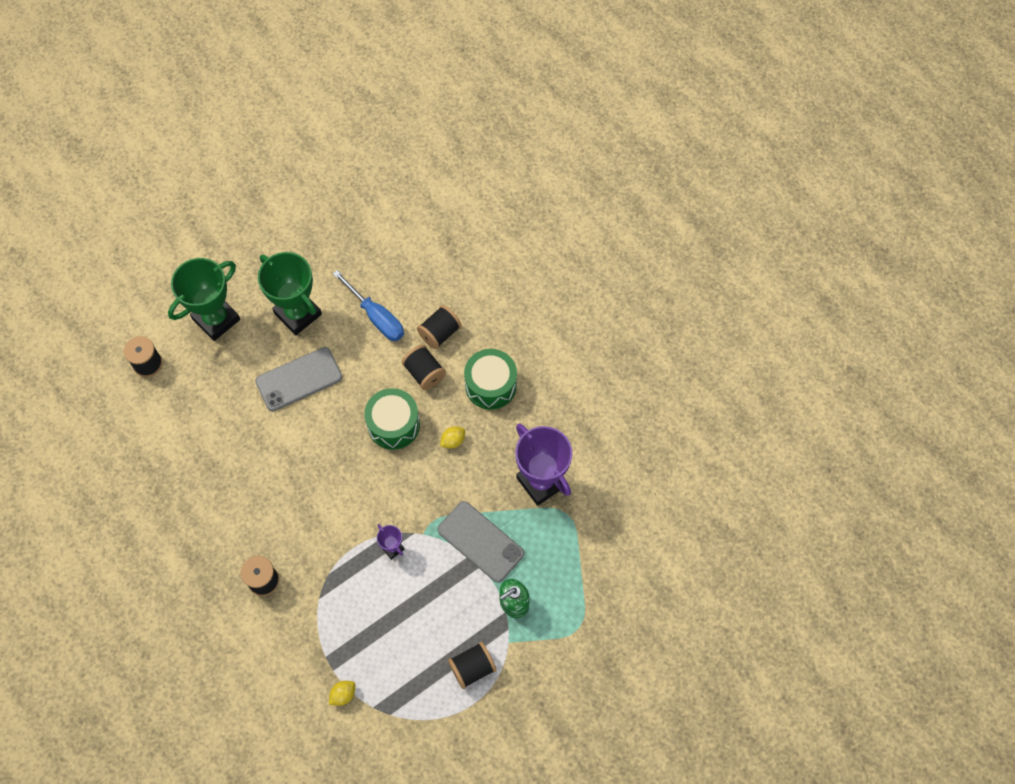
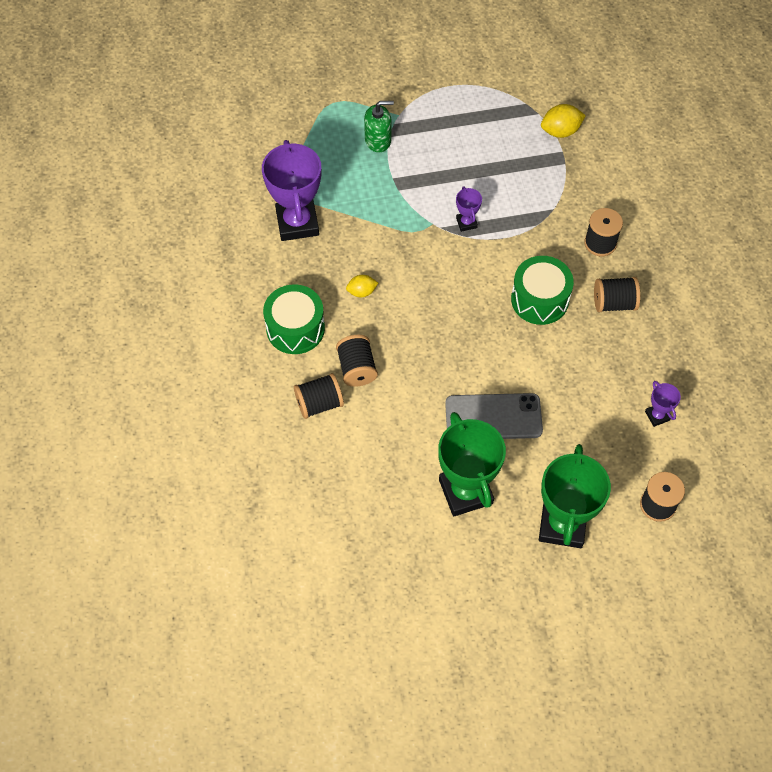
camera: 155 degrees left, 5 degrees down
green trophy [168,258,240,341] -> green trophy turned 60 degrees counterclockwise [539,444,611,548]
yellow lemon [329,681,355,706] -> yellow lemon [541,104,586,138], size x1.54
blue screwdriver [333,270,404,341] -> none
green drum [364,388,420,450] -> green drum moved to [511,256,574,325]
grey phone [437,501,524,583] -> none
black spool [448,642,497,689] -> black spool moved to [594,277,640,312]
none -> purple trophy [645,381,681,427]

